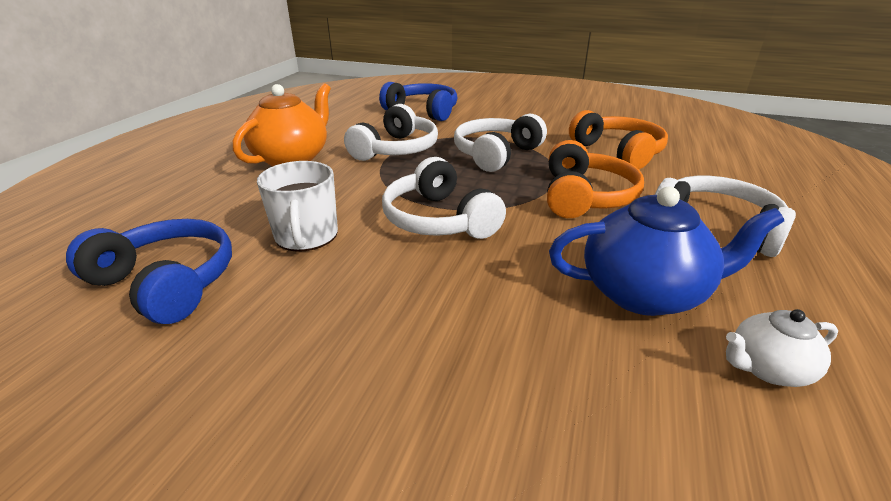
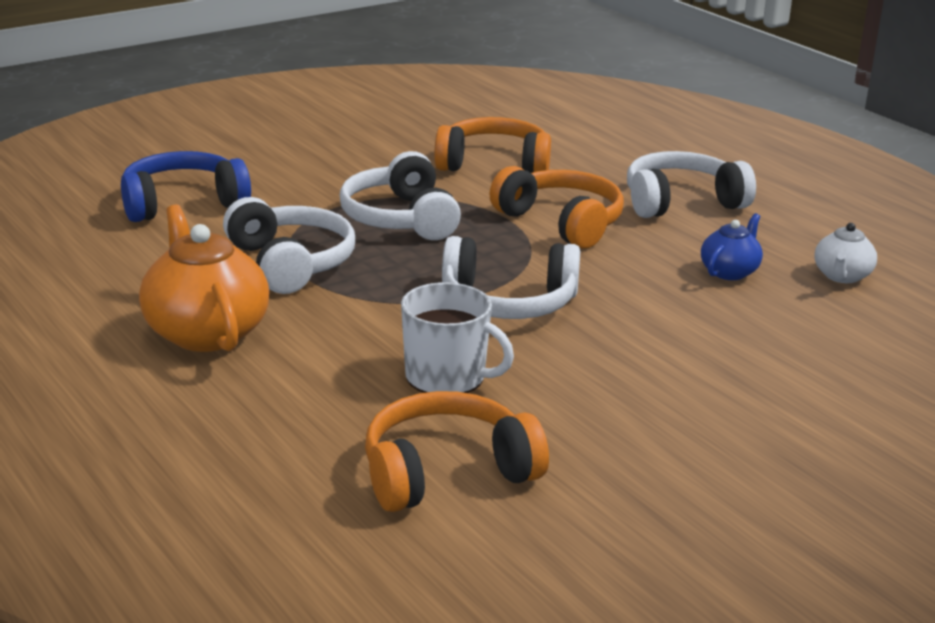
camera: 55 degrees left, 5 degrees down
blue headphones [66,219,232,324] -> orange headphones [365,391,549,512]
blue teapot [549,187,784,316] -> blue teapot [701,213,763,280], size x0.53

